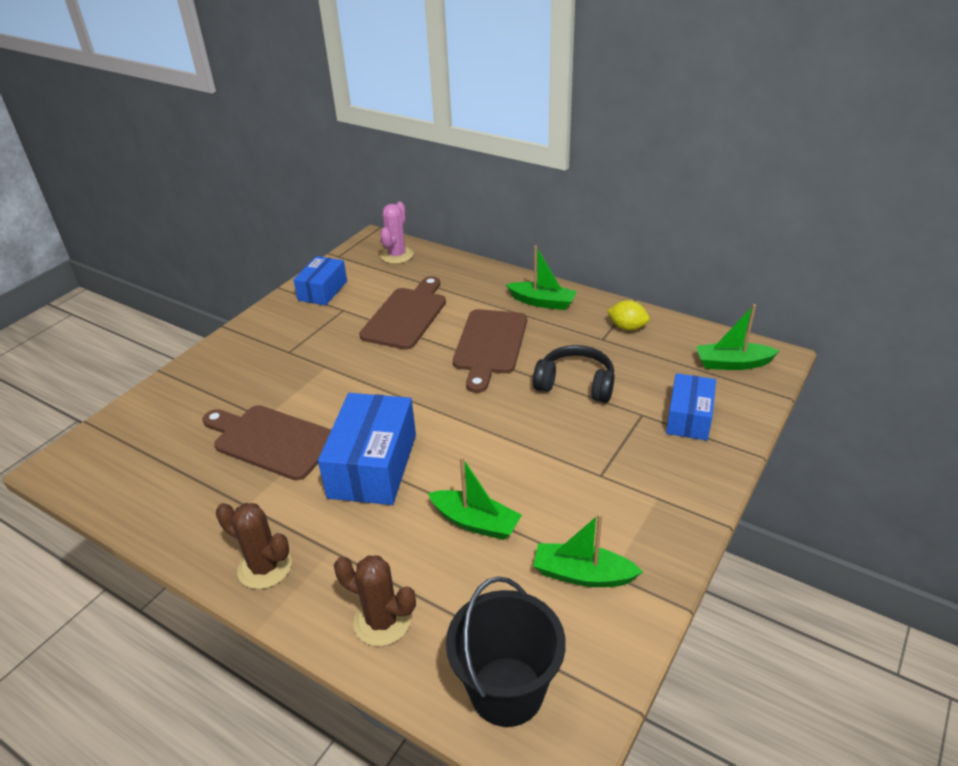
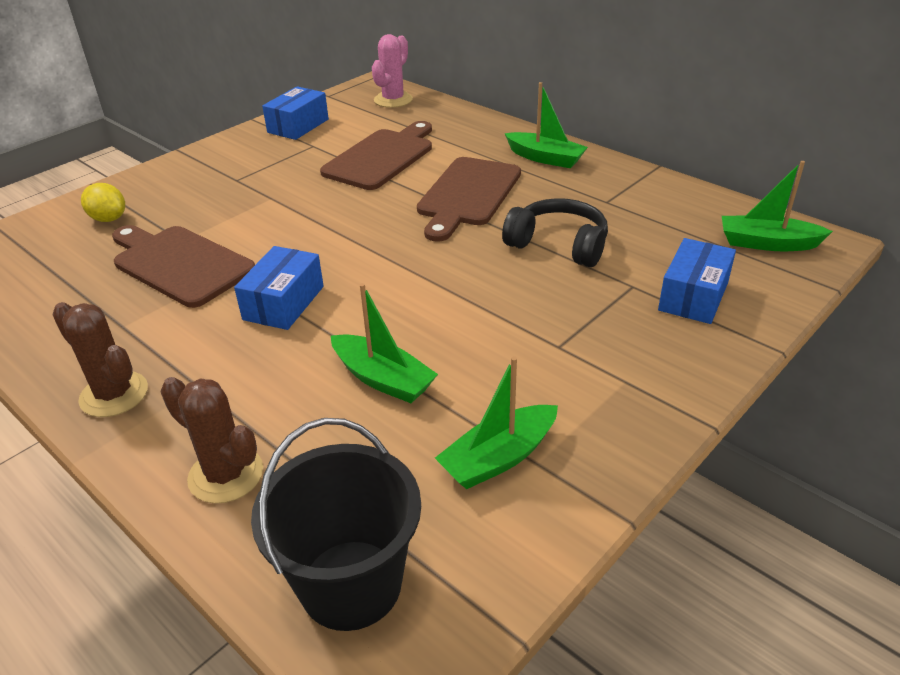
camera: 10 degrees right, 0 degrees up
blue box [318,393,416,505] -> blue box [234,246,324,330], size x0.63
green boat [533,513,643,587] -> green boat turned 60 degrees counterclockwise [435,356,558,489]
yellow lemon [607,300,650,331] -> yellow lemon moved to [81,183,125,222]

